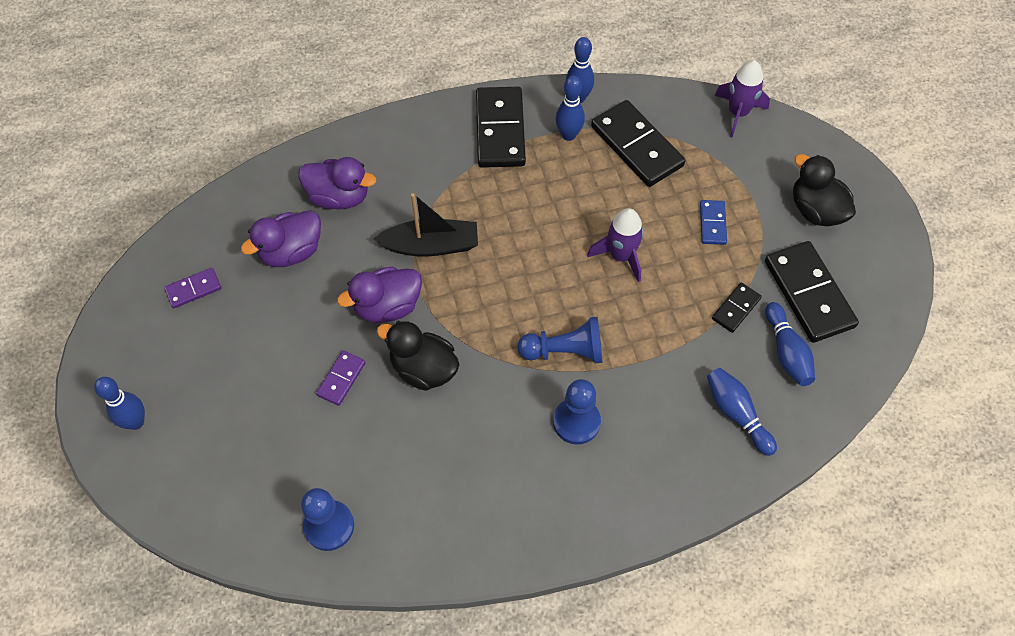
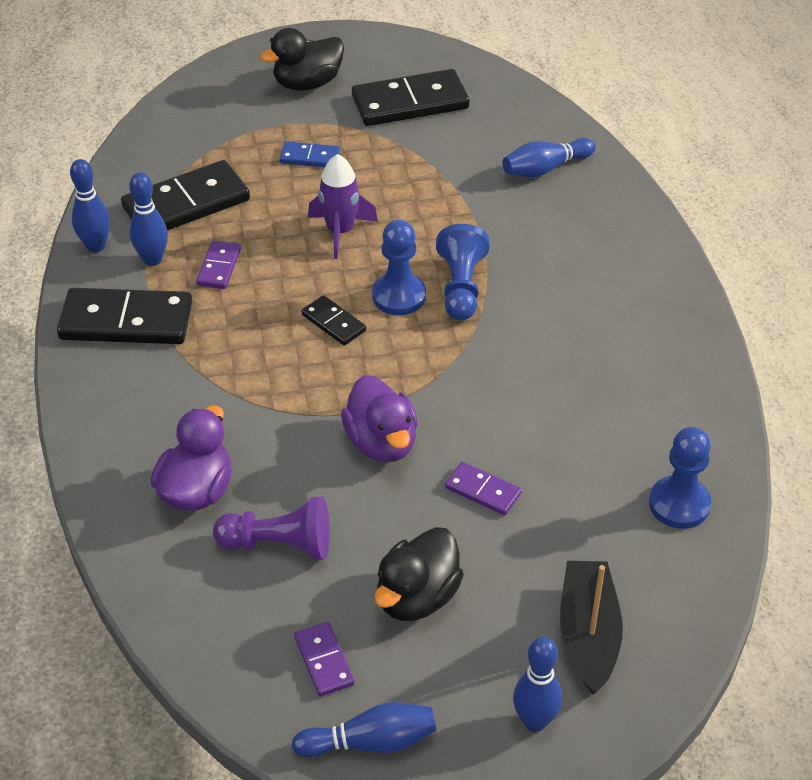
camera: 85 degrees left, 15 degrees down
purple duck [241,210,321,267] -> purple pawn [213,496,330,560]
black boat [373,193,478,257] -> black boat moved to [560,561,623,695]
black duck [376,321,460,391] -> black duck moved to [374,527,464,621]
blue pawn [553,379,601,444] -> blue pawn moved to [372,220,426,315]
black domino [712,282,762,333] -> black domino moved to [302,295,366,346]
purple rocket [714,60,770,137] -> none
blue bowling pin [765,302,815,386] -> blue bowling pin moved to [292,702,437,758]
none -> purple domino [196,241,241,289]

